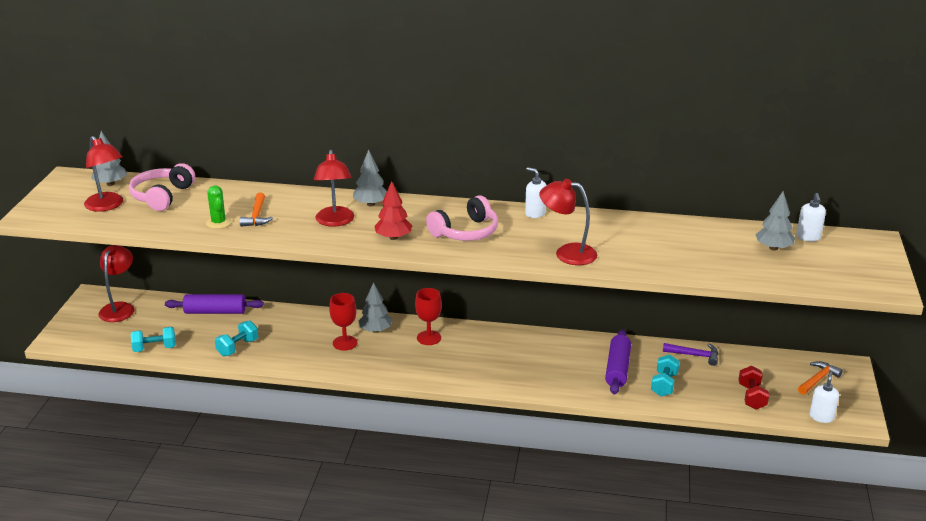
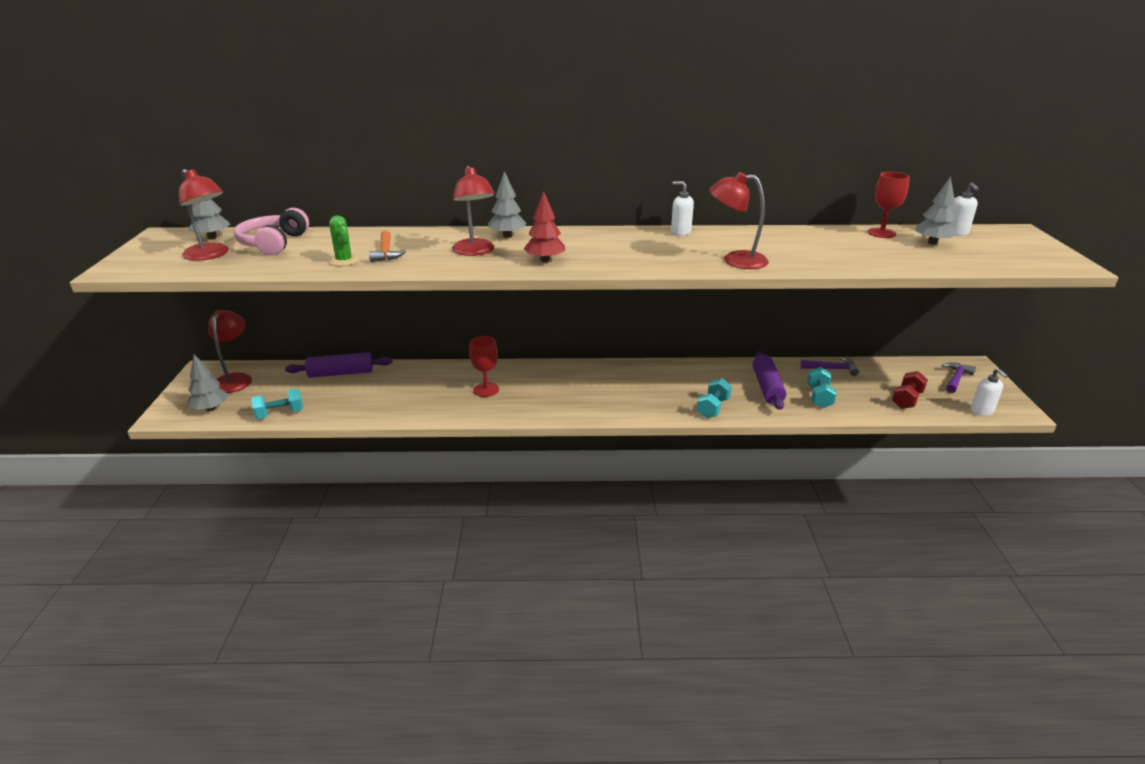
camera: 10 degrees left, 0 degrees up
turquoise dumbbell [215,320,258,356] -> turquoise dumbbell moved to [696,378,732,418]
grey tree [358,282,392,333] -> grey tree moved to [188,354,229,411]
red goblet [415,288,442,345] -> red goblet moved to [867,172,910,238]
pink headphones [426,195,498,241] -> none
red dumbbell [739,366,769,410] -> red dumbbell turned 45 degrees clockwise [892,371,928,409]
orange hammer [798,361,843,395] -> purple hammer [942,363,976,393]
white soap dispenser [810,371,839,423] -> white soap dispenser turned 150 degrees clockwise [971,368,1008,416]

